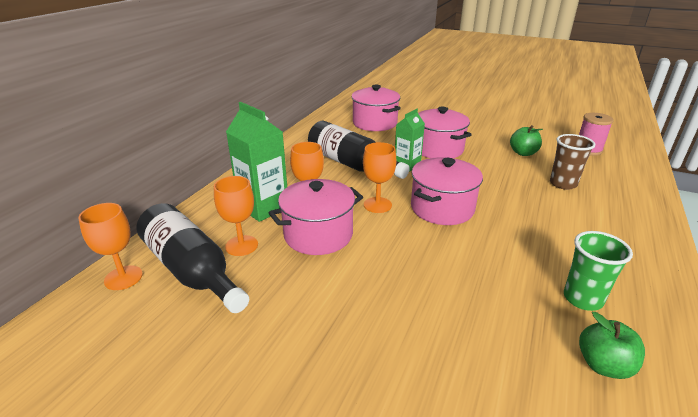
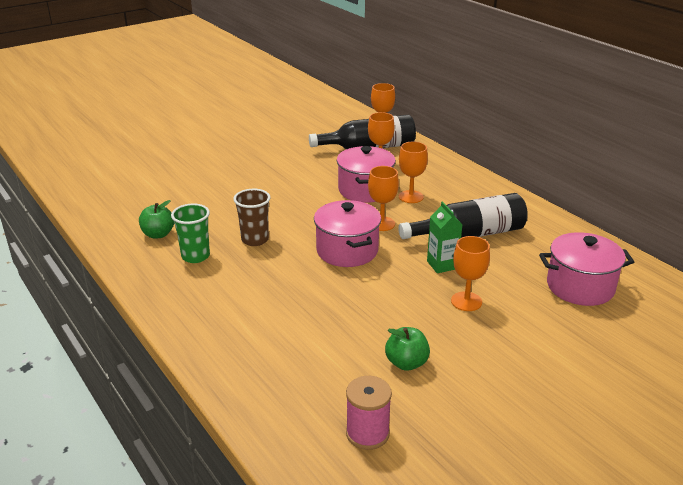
camera: 120 degrees right, 0 degrees up
green carton [226,102,287,222] -> none
pink pot [418,107,472,158] -> orange goblet [451,236,490,311]
brown cup [550,134,595,190] -> brown cup moved to [233,189,271,246]

